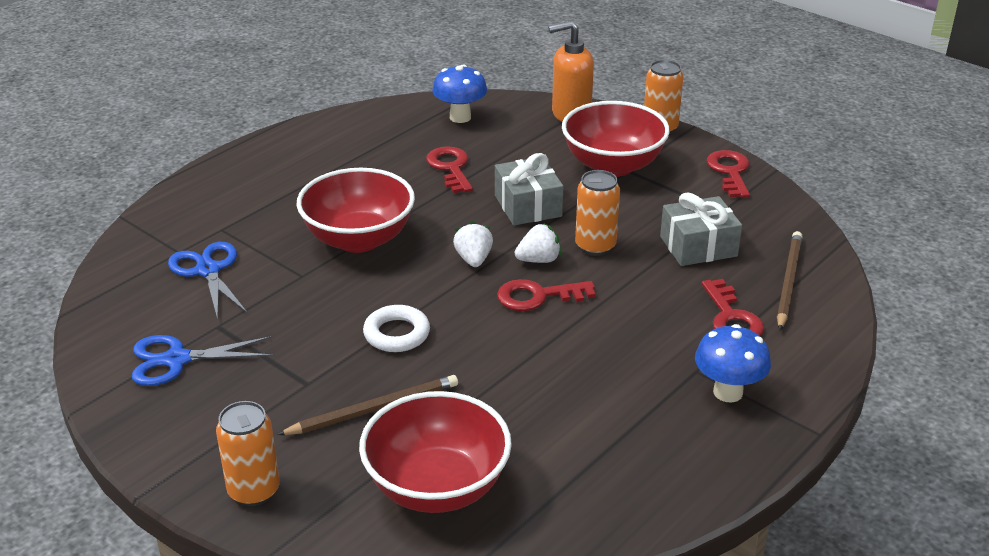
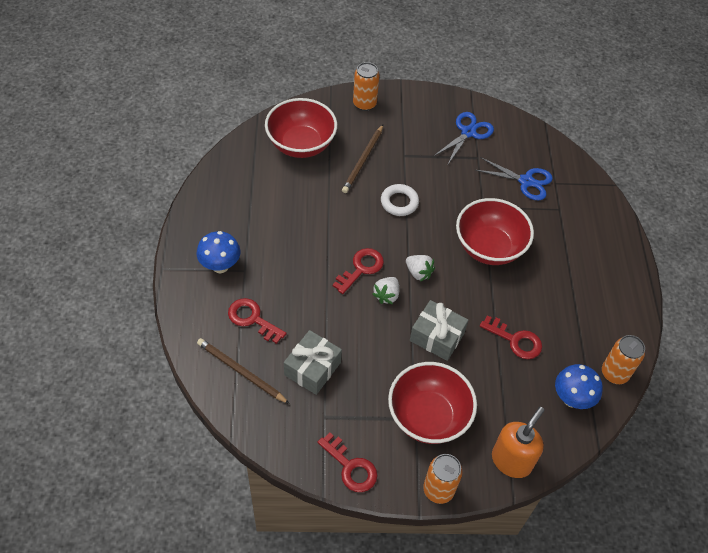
camera: 135 degrees right, 20 degrees up
orange can [575,170,620,256] -> orange can moved to [602,335,645,384]
brown pencil [777,231,803,330] -> brown pencil turned 150 degrees clockwise [197,338,290,404]

